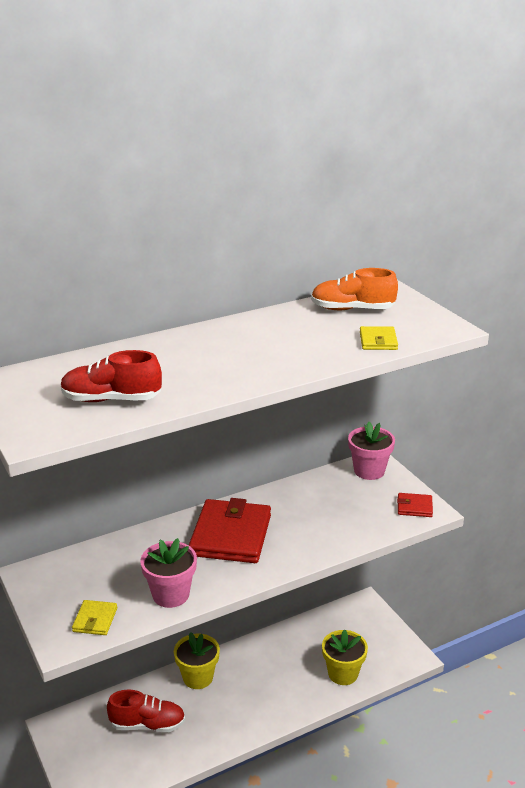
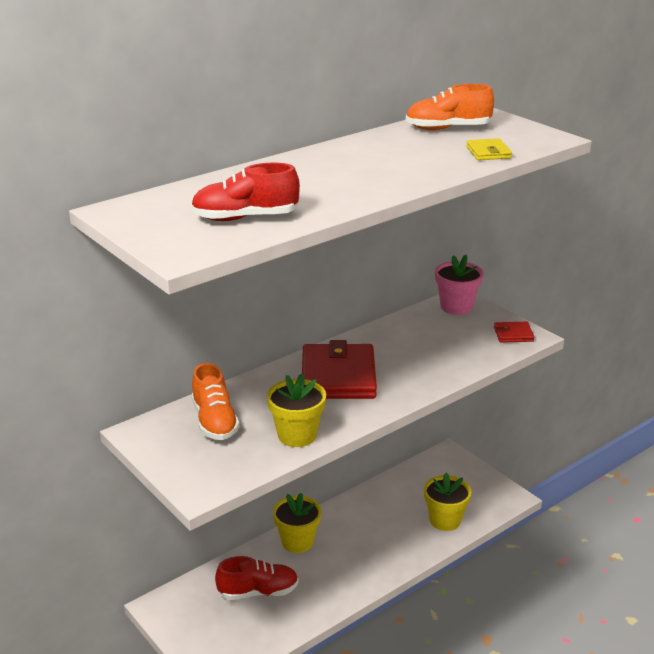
camera: 10 degrees left, 0 degrees up
yellow wallet [72,600,117,635] -> none
pink flower pot [140,538,197,608] -> yellow flower pot [267,374,326,447]
none -> orange shoe [192,363,240,440]

